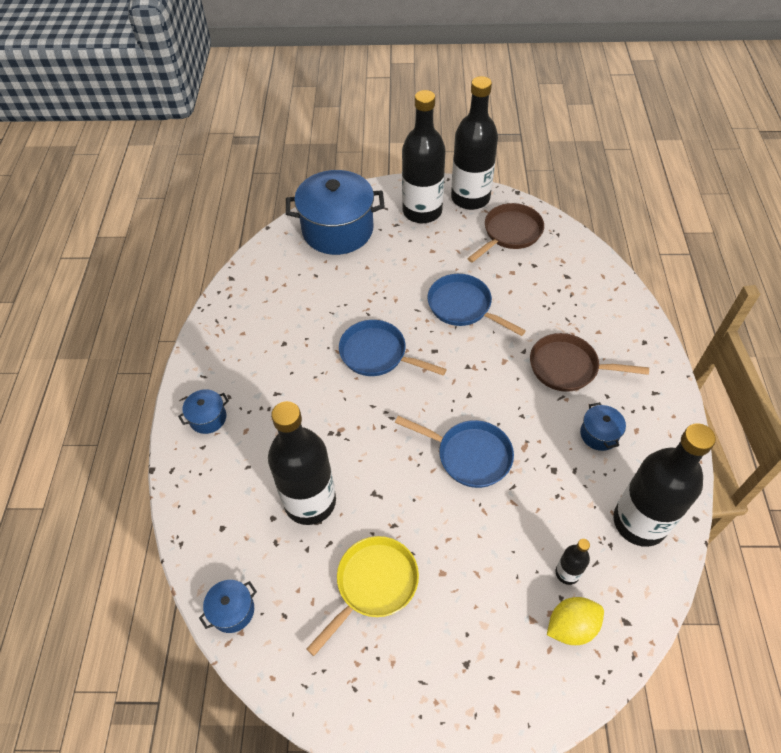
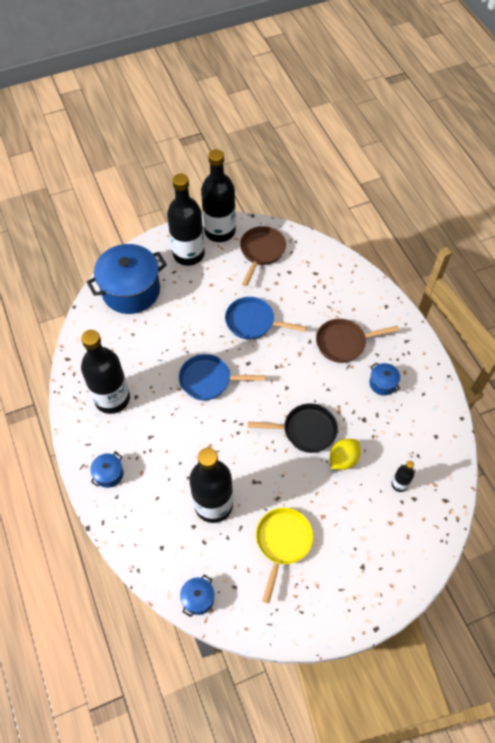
camera: 25 degrees left, 5 degrees up
blue pan [395,416,514,488] -> black pan [248,403,338,453]
yellow lemon [547,597,604,645] -> yellow lemon moved to [330,439,361,470]
black bottle [613,423,716,547] -> black bottle moved to [81,330,130,414]

